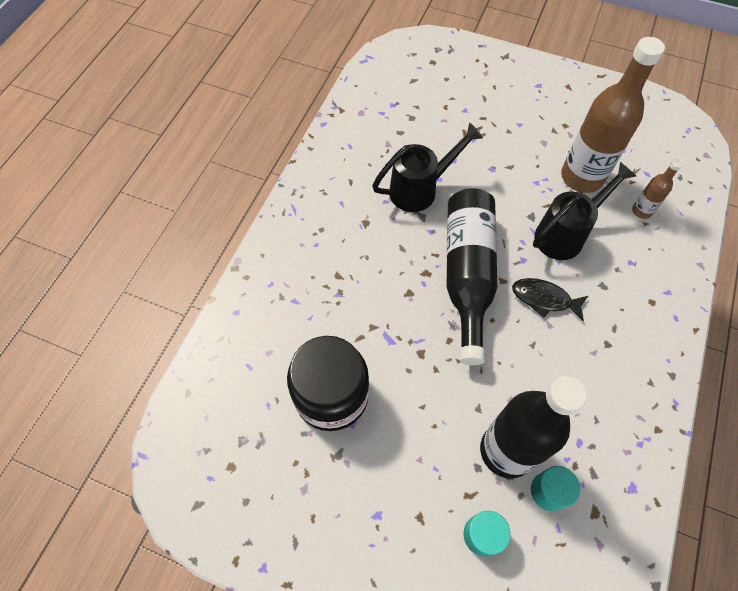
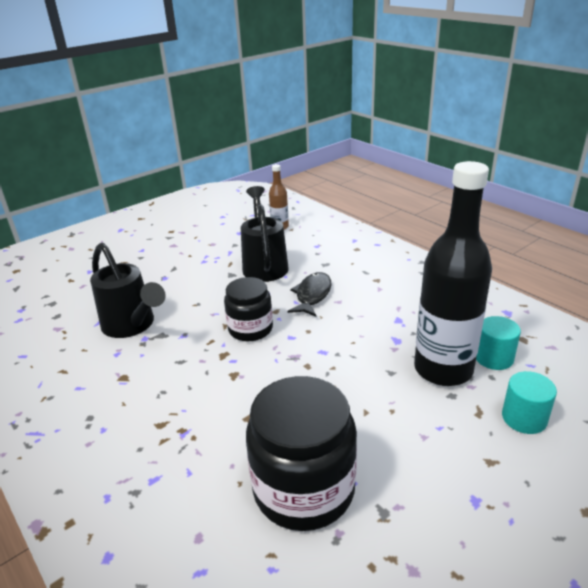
camera: 60 degrees left, 30 degrees down
black watering can [372,123,483,212] -> black watering can turned 135 degrees clockwise [90,243,166,338]
black bottle [446,188,497,365] -> black jar [224,277,273,341]
black fish [512,278,588,321] -> black fish turned 150 degrees clockwise [288,272,331,317]
brown bottle [561,37,665,193] -> none

